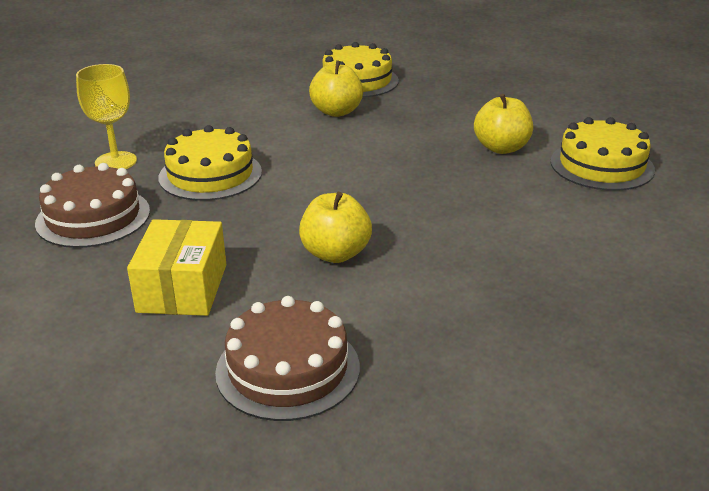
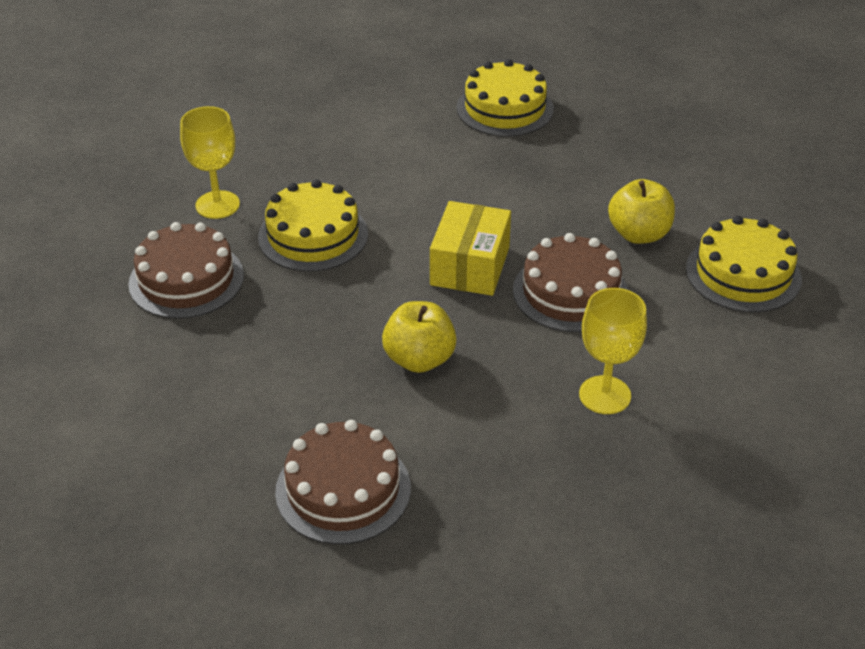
camera: 10 degrees right, 10 degrees up
yellow box [127,219,226,316] -> yellow box moved to [430,201,511,296]
yellow apple [309,60,363,117] -> none
none -> brown cake [513,233,628,332]
none -> yellow goblet [579,288,647,414]

